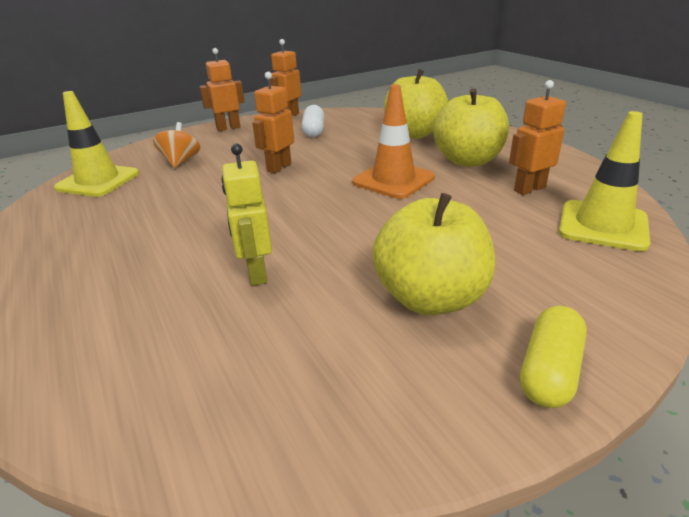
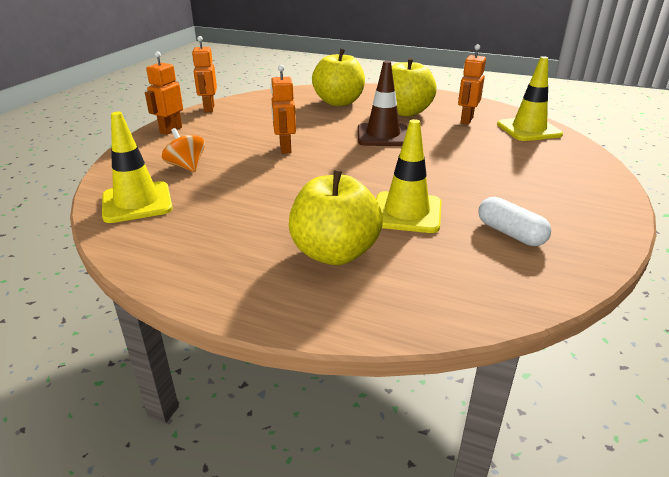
camera: 40 degrees left, 0 degrees up
yellow robot [222,144,272,286] -> yellow traffic cone [376,119,442,233]
white capsule [301,105,324,137] -> white capsule moved to [478,197,551,246]
orange traffic cone [352,84,435,199] -> brown traffic cone [358,61,407,146]
yellow apple [372,193,495,315] -> yellow apple moved to [289,170,383,265]
yellow capsule [520,305,587,408] -> none

